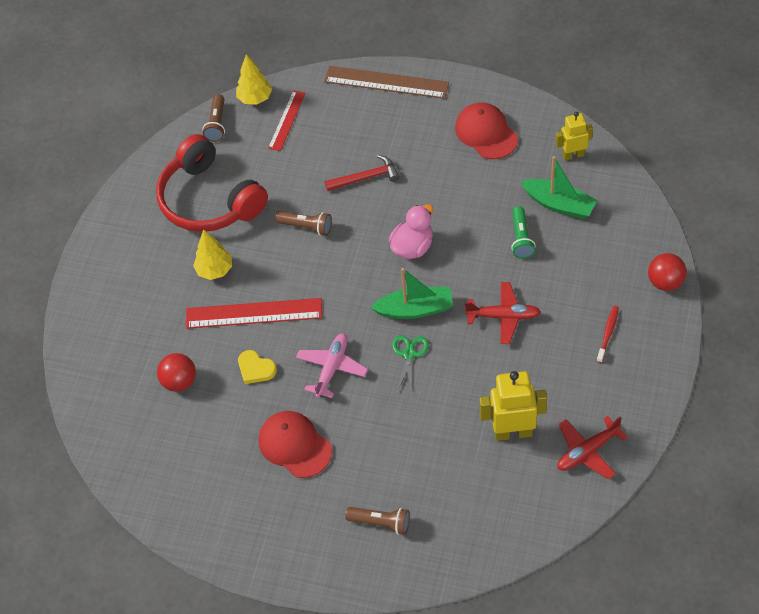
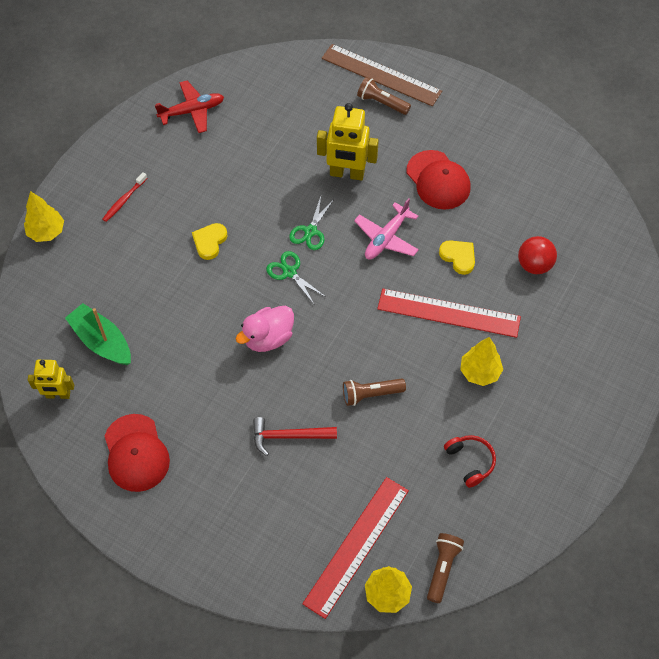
camera: 170 degrees left, 5 degrees up
red headphones [156,134,268,232] -> red headphones [444,435,496,488], size x0.41
red ruler [268,91,306,151] -> red ruler [302,477,409,619], size x1.63
brown flashlight [275,211,332,236] -> brown flashlight turned 45 degrees counterclockwise [343,378,406,406]
brown ruler [324,66,449,99] -> brown ruler moved to [322,44,442,106]
green boat [370,268,453,319] -> green scissors [266,251,326,305]
red plane [465,282,541,344] -> yellow heart [192,223,228,260]
yellow robot [479,371,547,441] -> yellow robot moved to [317,103,379,180]
green flashlight [511,206,536,259] -> none
red ball [648,253,687,291] -> yellow tree [24,191,64,242]

